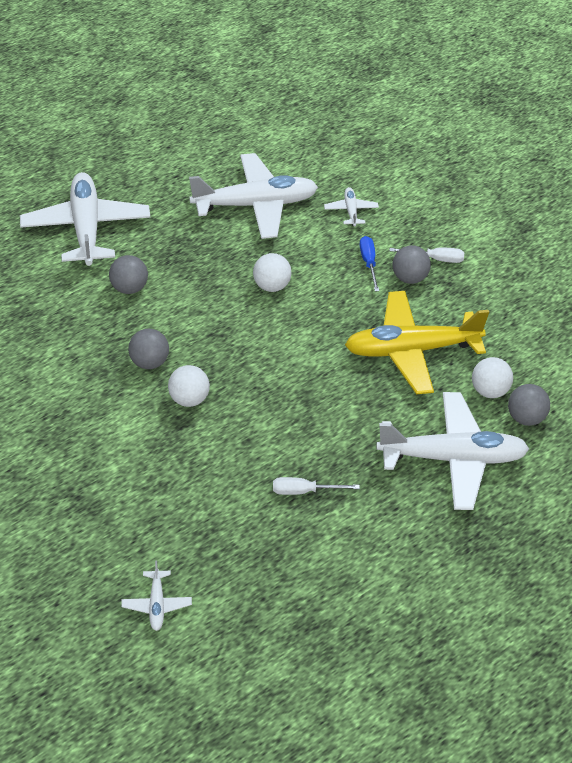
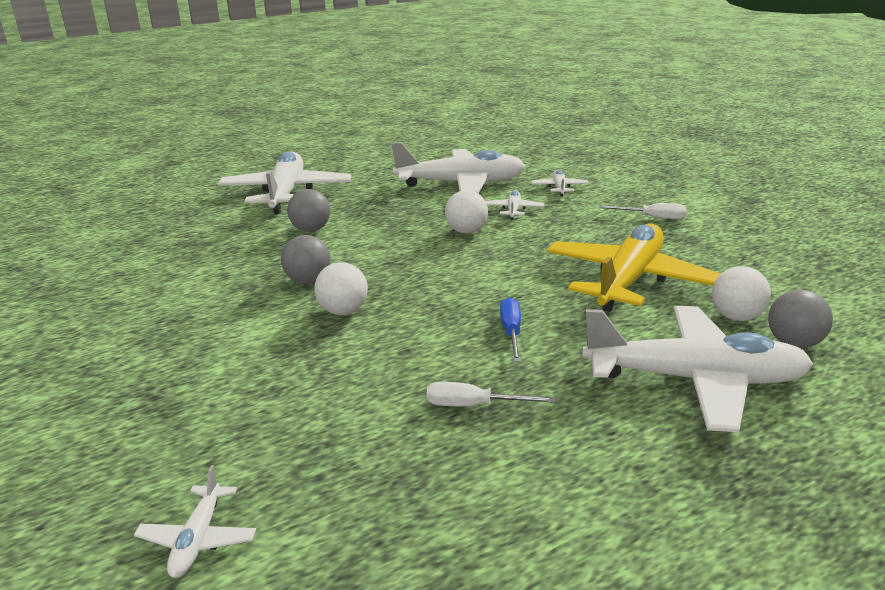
camera: 10 degrees right, 20 degrees down
yellow plane [345,291,489,394] -> yellow plane turned 120 degrees clockwise [547,224,721,312]
blue screwdriver [360,236,379,292] -> blue screwdriver moved to [500,297,521,362]
grey ball [392,245,431,284] -> none
none -> white plane [486,190,544,220]

